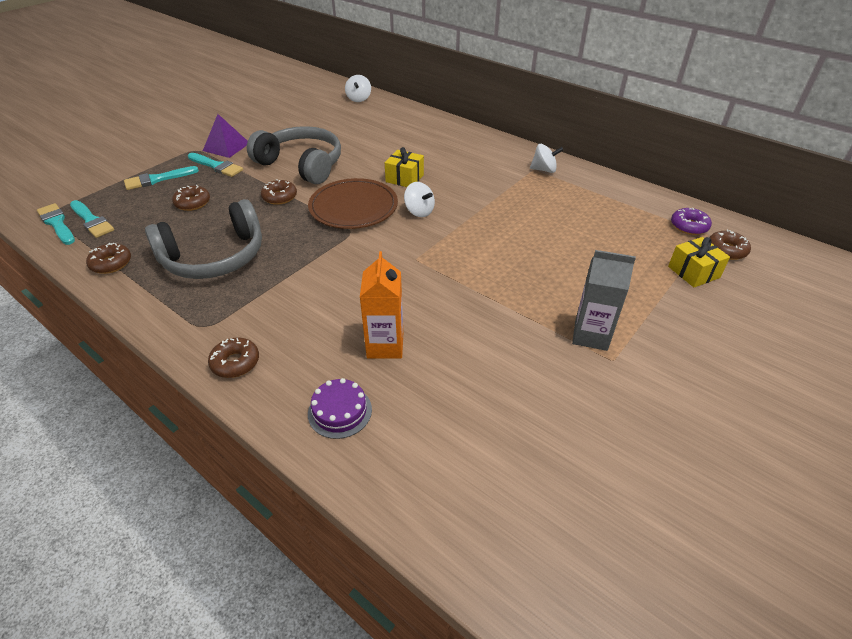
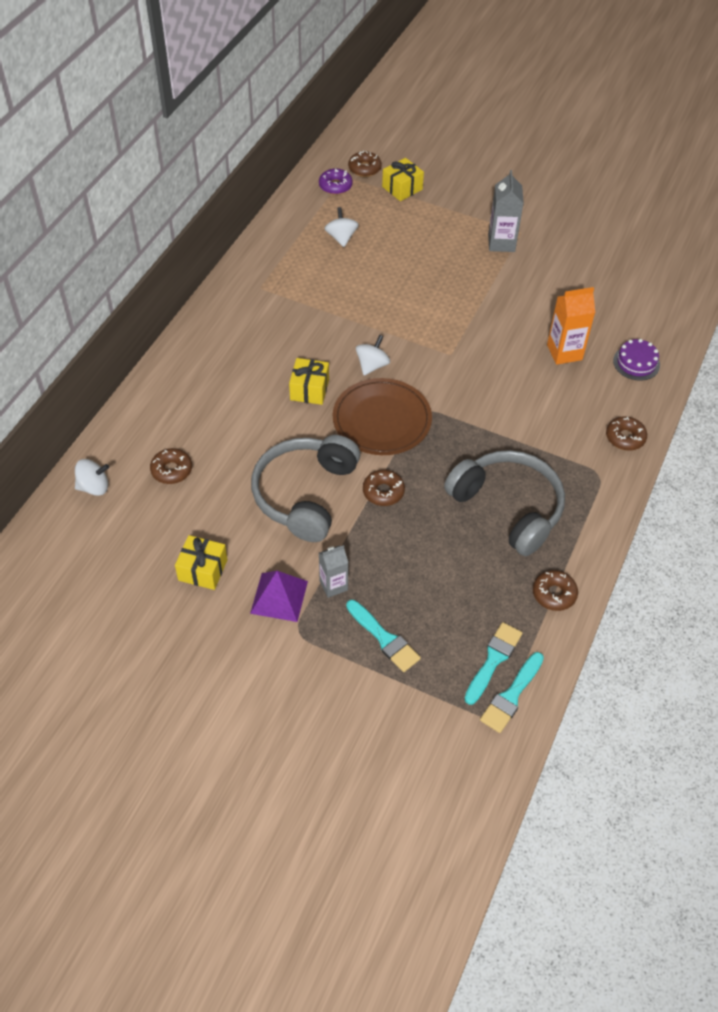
camera: 105 degrees left, 10 degrees up
brown donut [172,185,210,211] -> brown donut moved to [150,448,192,484]
turquoise brush [188,153,243,177] -> grey carton [319,545,348,598]
white spinning top [530,144,563,173] -> white spinning top moved to [325,207,359,247]
none -> yellow gift [175,535,227,590]

